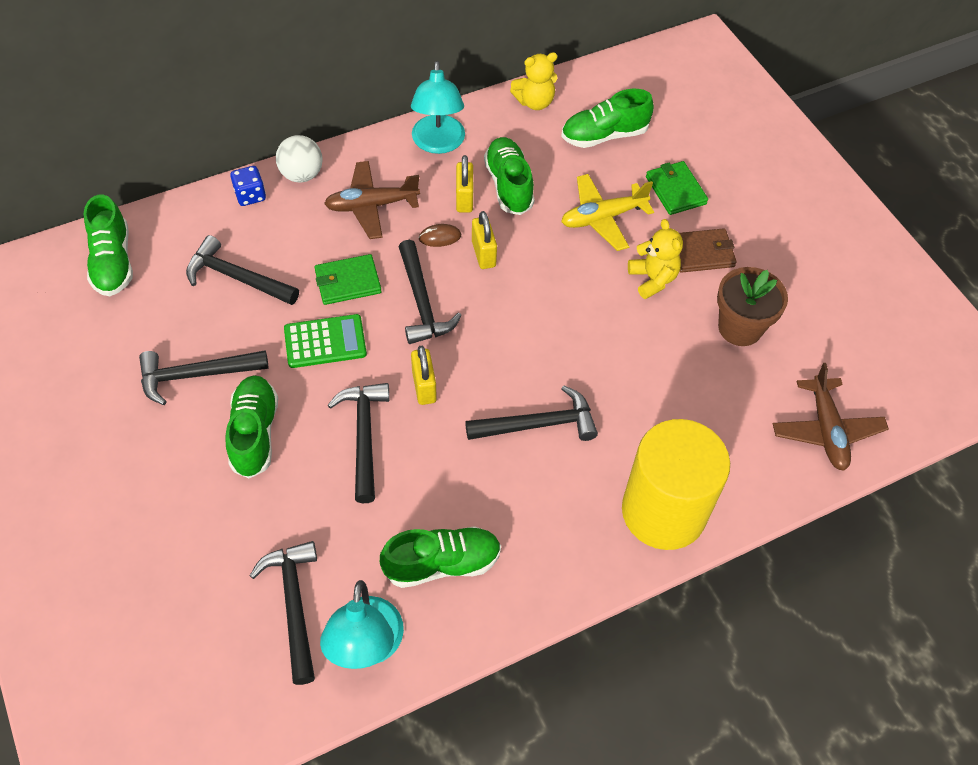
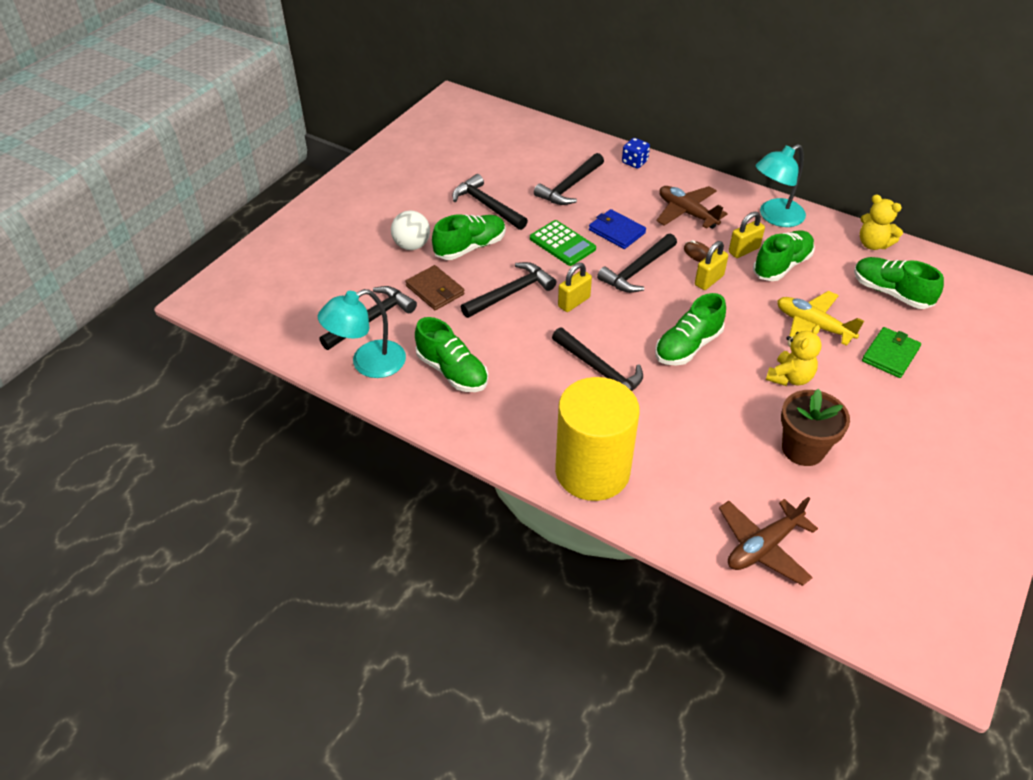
camera: 60 degrees right, 10 degrees down
green shoe [84,194,133,296] -> green shoe moved to [655,293,726,365]
black hammer [186,235,299,305] -> black hammer turned 135 degrees counterclockwise [534,153,604,205]
white ball [276,135,323,182] -> white ball moved to [391,211,430,250]
green wallet [314,254,381,305] -> blue wallet [589,209,646,249]
brown wallet [679,228,737,273] -> brown wallet moved to [405,265,465,310]

